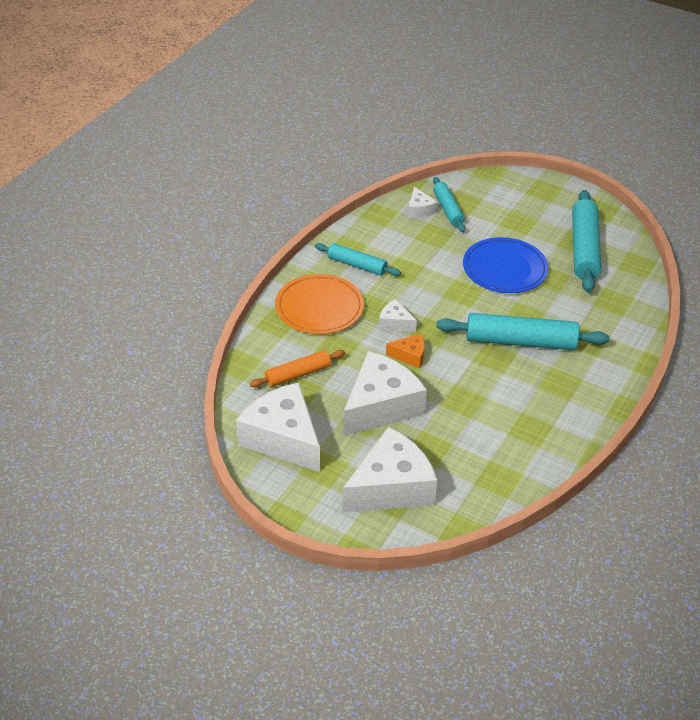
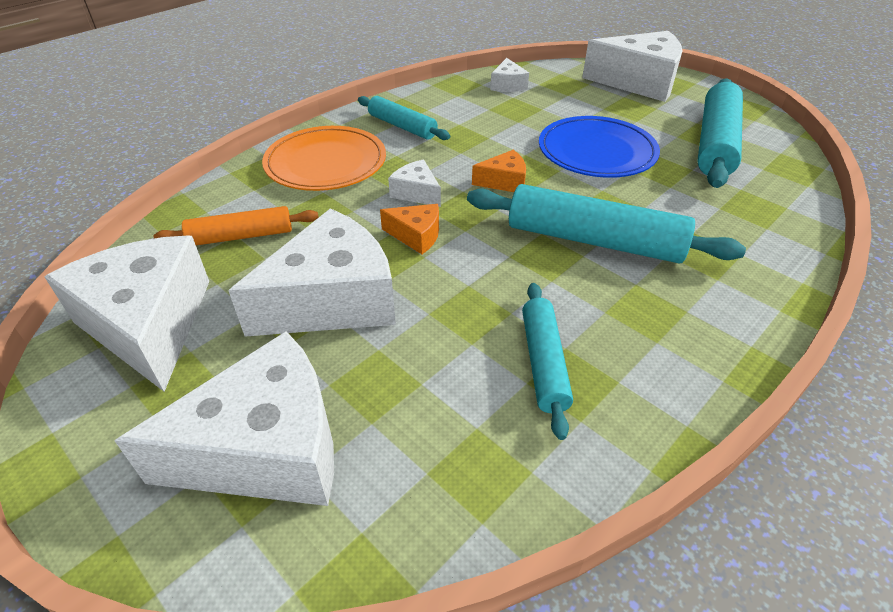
camera: 15 degrees right, 0 degrees up
turquoise rolling pin [433,177,465,232] -> turquoise rolling pin moved to [522,283,573,440]
none -> orange cheese [472,150,526,192]
none -> white cheese [582,31,683,102]

